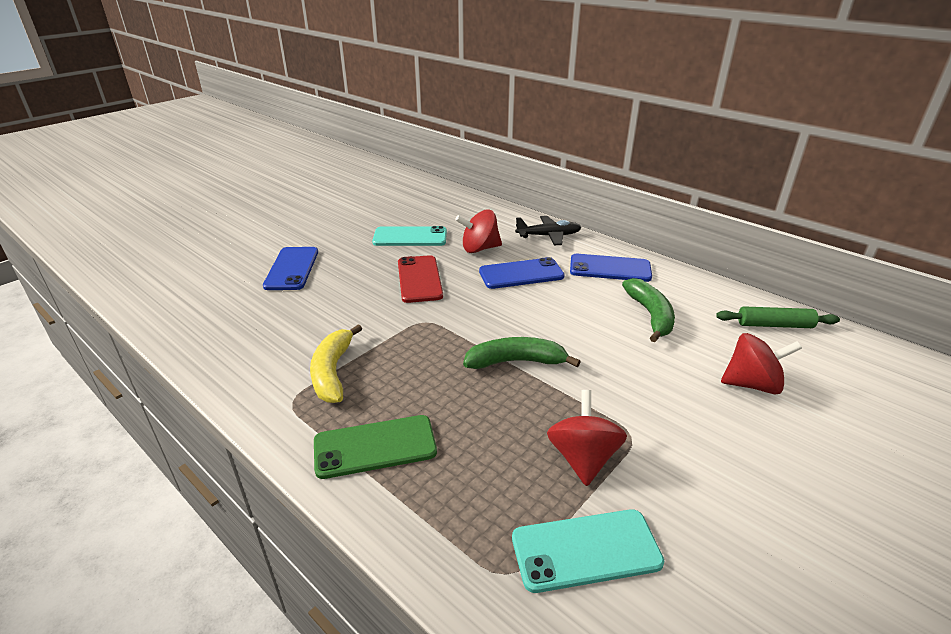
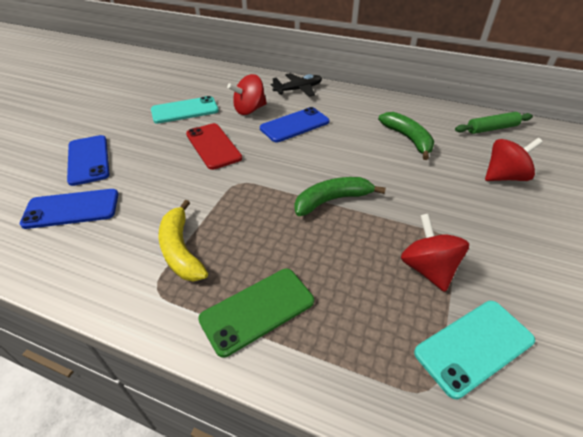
camera: 20 degrees left, 10 degrees up
blue phone [570,254,652,282] -> blue phone moved to [20,189,119,229]

